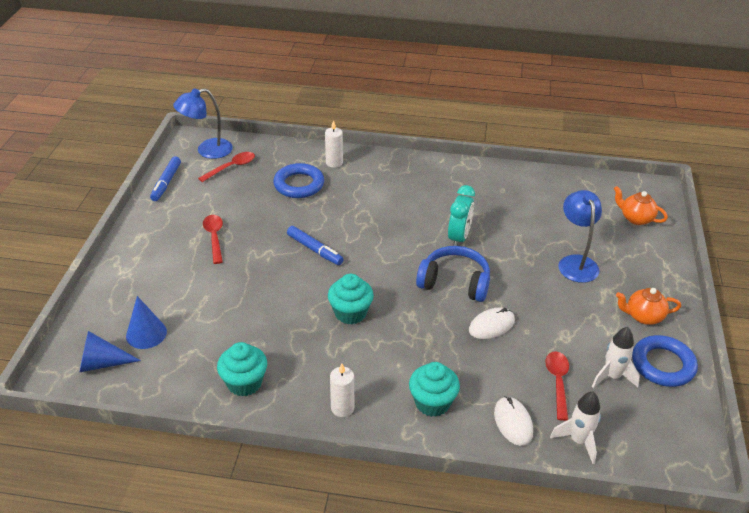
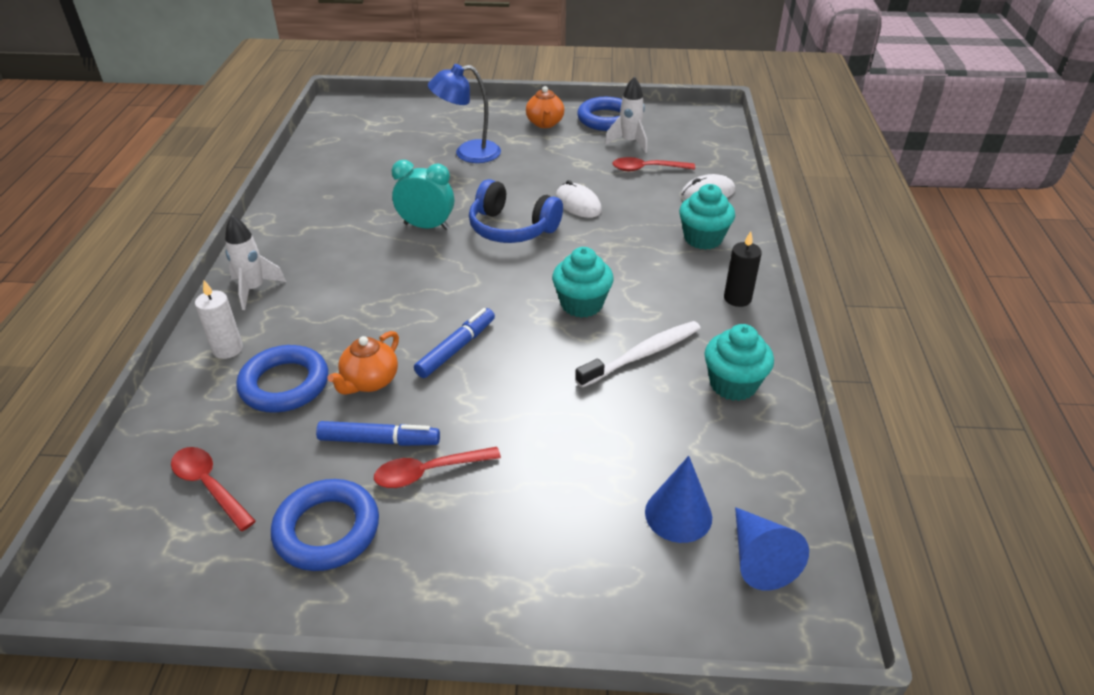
camera: 95 degrees left, 0 degrees up
blue marker [150,157,181,201] -> blue marker moved to [316,421,440,446]
blue lamp [173,88,233,159] -> none
white candle [330,363,354,417] -> black candle [724,231,762,307]
blue headphones [416,246,490,302] -> blue headphones turned 75 degrees counterclockwise [469,179,563,243]
white rocket [550,392,601,464] -> white rocket moved to [225,215,286,310]
orange teapot [614,186,668,225] -> orange teapot moved to [328,331,399,395]
none -> blue ring [271,479,379,571]
none -> white toothbrush [575,321,701,388]

